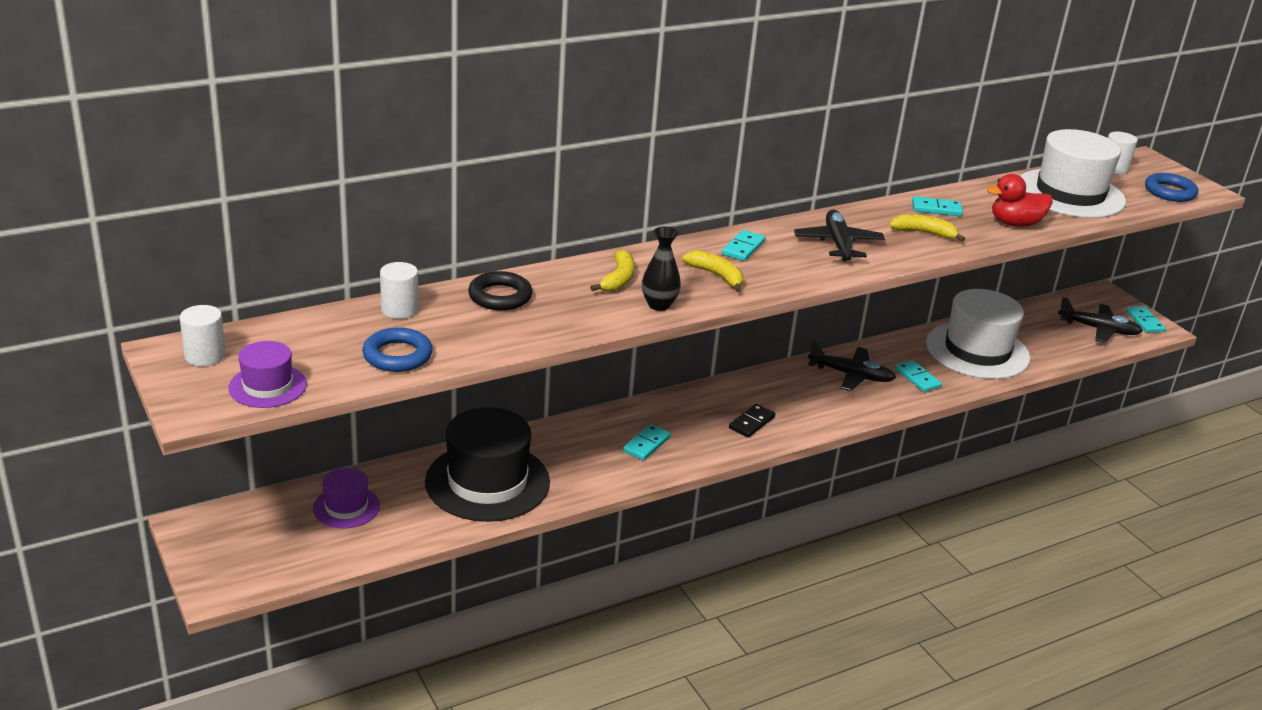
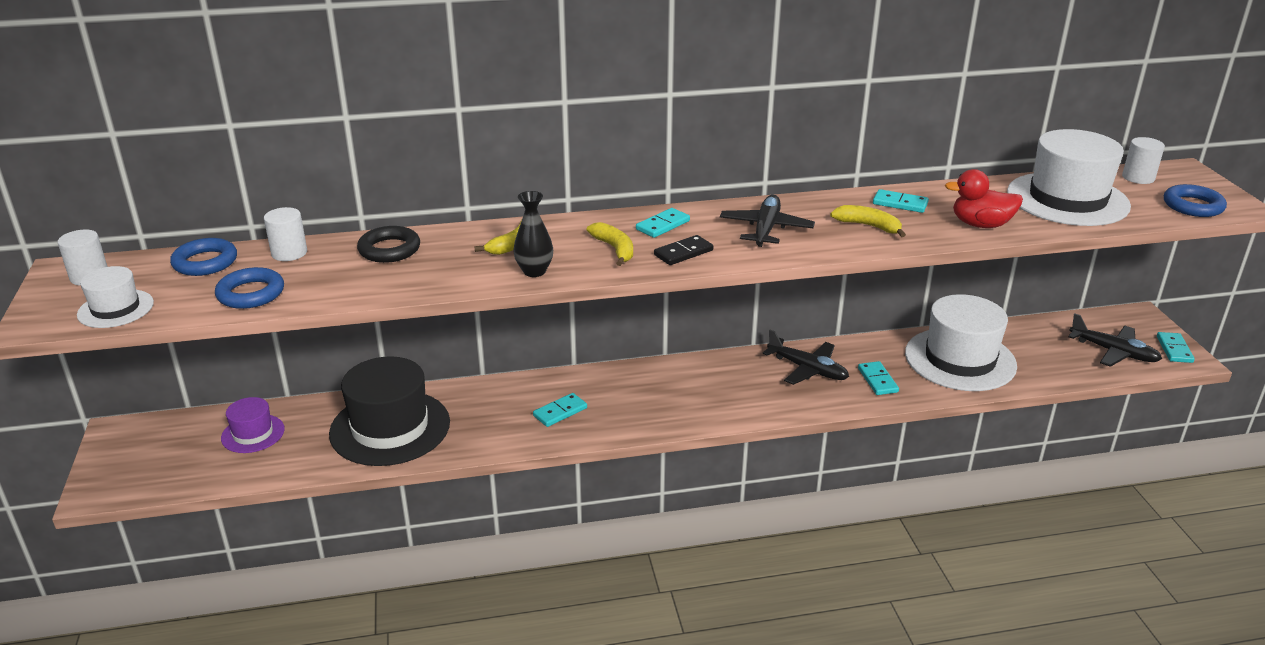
camera: 20 degrees right, 0 degrees up
purple hat [228,341,307,408] -> white hat [77,266,154,328]
black domino [729,404,775,438] -> black domino moved to [654,235,713,265]
none -> blue ring [170,238,237,276]

